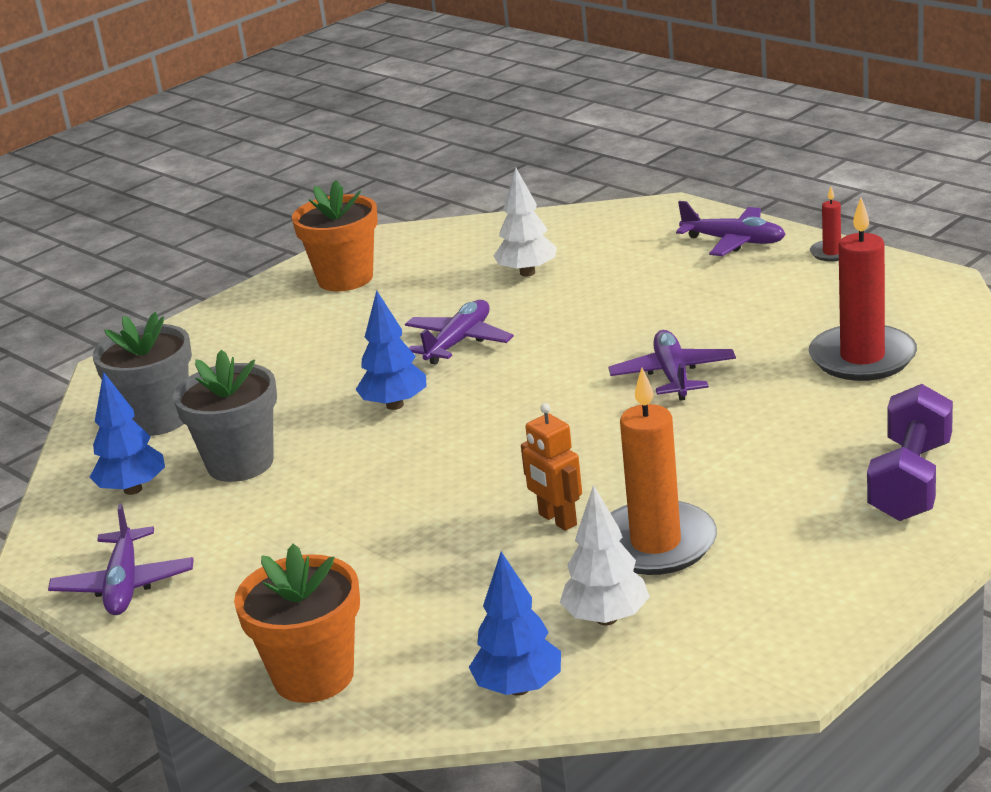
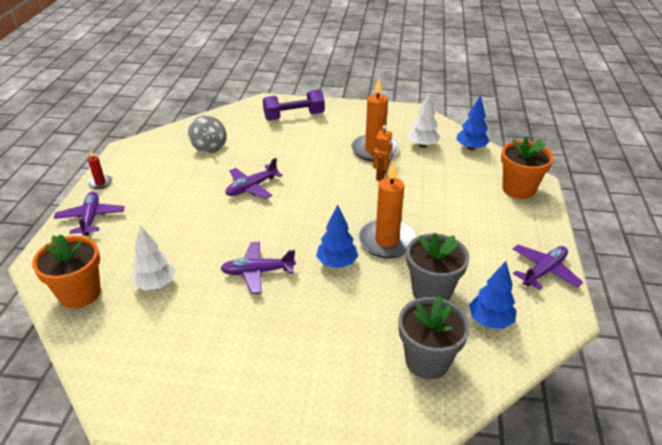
camera: 130 degrees left, 10 degrees up
orange flower pot [292,180,378,291] -> orange flower pot moved to [32,234,101,309]
red candle [809,198,917,381] -> grey spinning top [188,115,227,153]
none -> orange candle [358,161,417,258]

